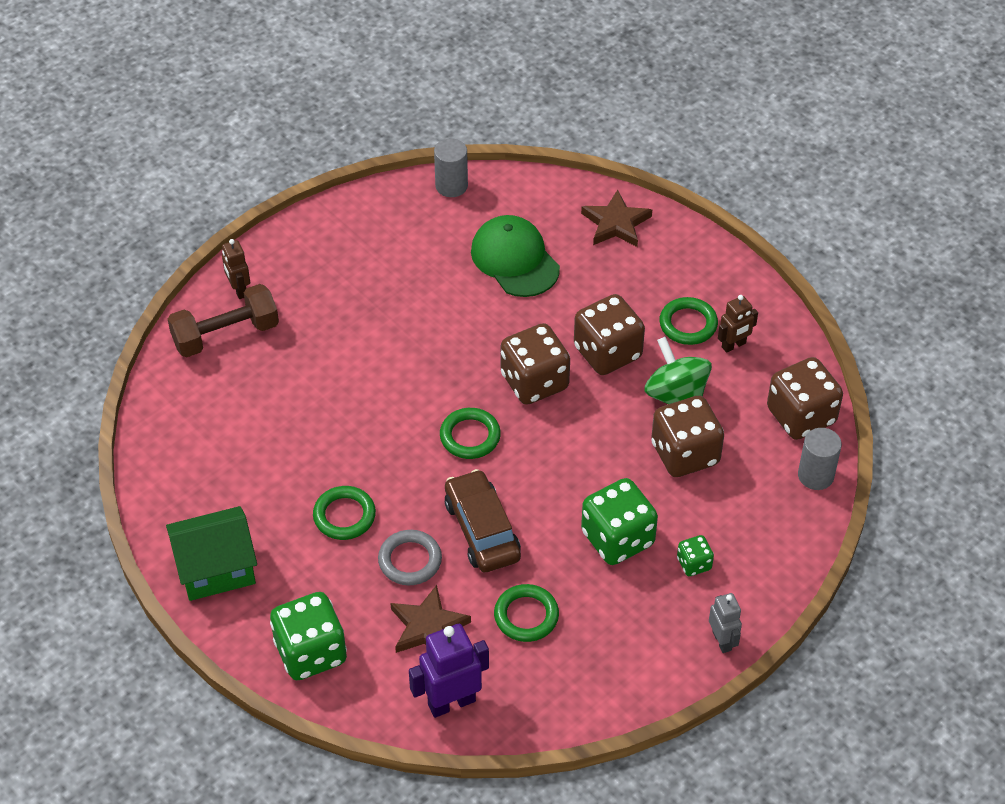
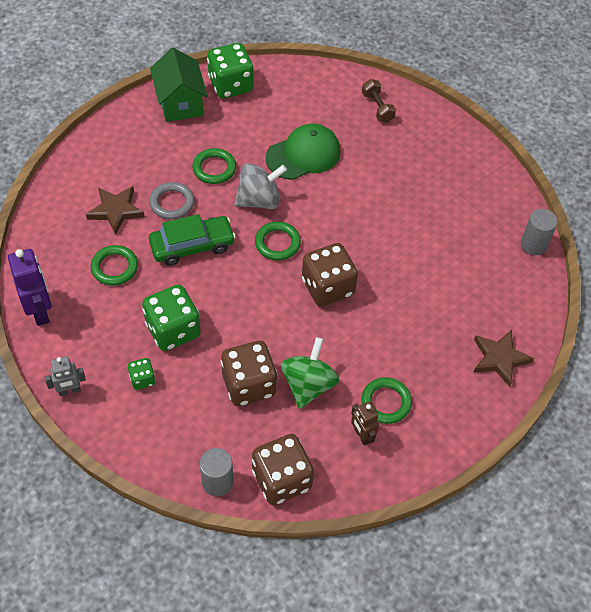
camera: 90 degrees right, 5 degrees up
brown dumbbell [168,284,279,357] -> brown dumbbell [362,79,396,123], size x0.62
brown robot [222,239,250,299] -> none
green dice [270,592,347,680] -> green dice moved to [207,43,254,99]
purple robot [409,624,489,718] -> purple robot moved to [8,249,52,326]
brown car [445,469,521,572] -> green car [149,214,236,266]
green cap [471,215,560,297] -> green cap moved to [266,123,341,180]
brown dice [574,294,645,375] -> none
green spinning top [644,337,712,404] -> green spinning top turned 45 degrees counterclockwise [281,337,339,409]
none -> grey spinning top [234,163,287,209]

